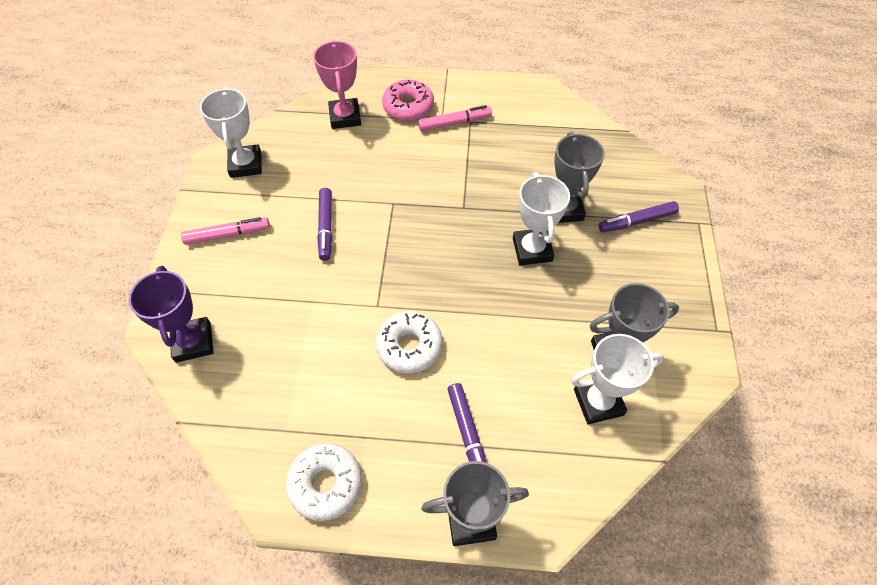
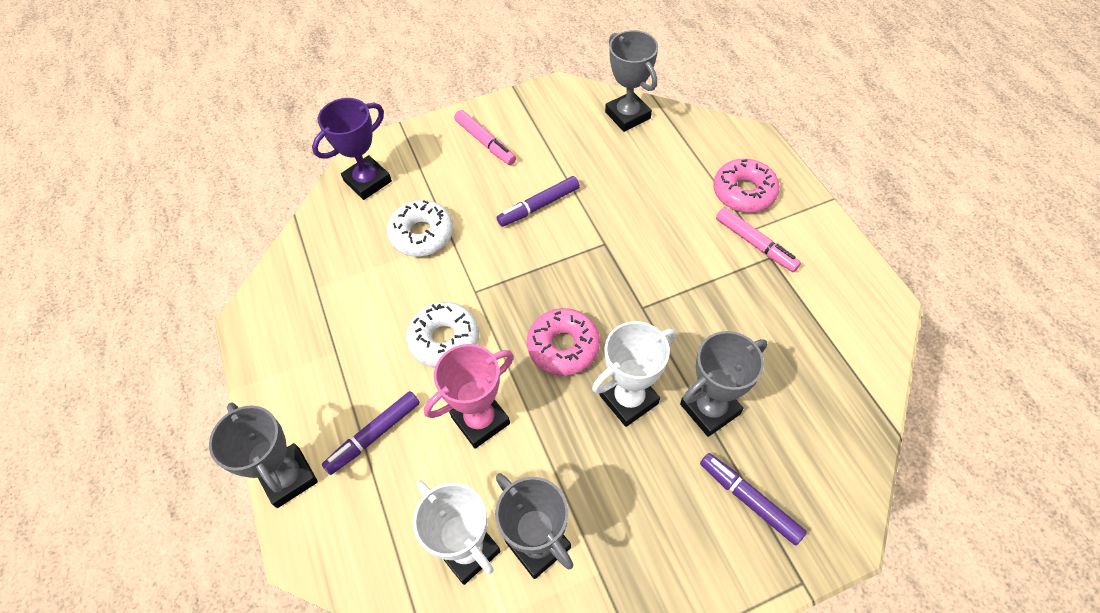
camera: 65 degrees right, 0 degrees up
white trophy [200,87,262,178] -> none
white donut [286,443,362,521] -> white donut moved to [387,200,453,257]
pink trophy [313,40,361,129] -> pink trophy moved to [424,344,514,449]
none -> pink donut [527,308,600,376]
none -> grey trophy [605,30,658,132]

